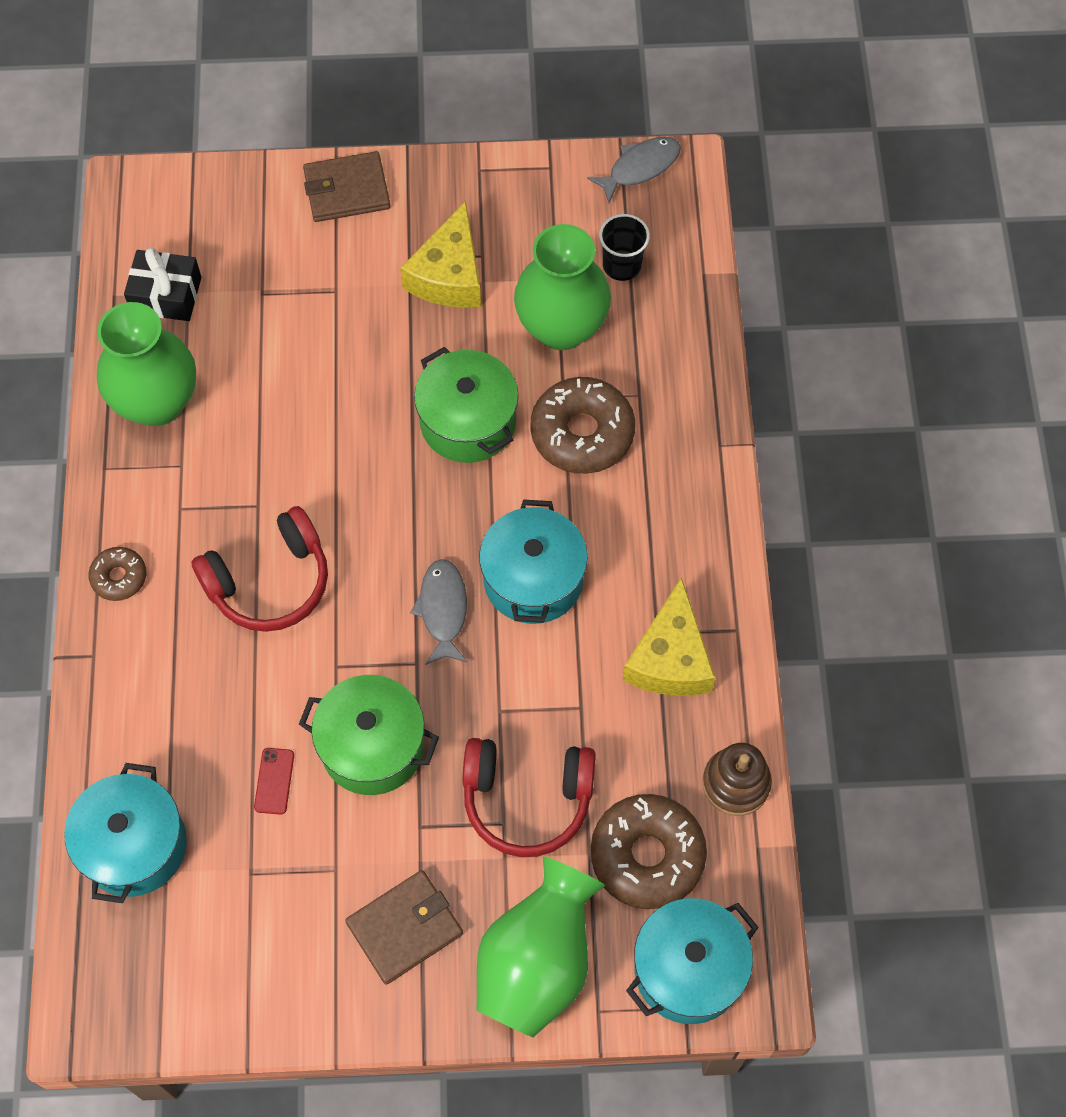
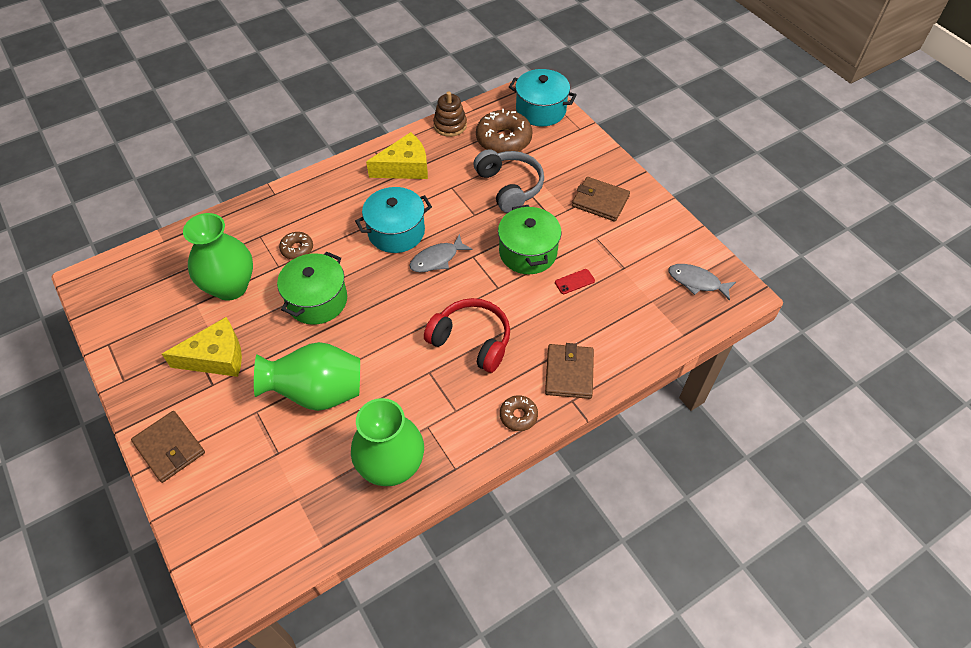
camera: 120 degrees left, 10 degrees down
turquoise pot [64,763,187,903] -> none
black gift [124,247,202,321] -> none
red headphones [462,738,596,857] -> grey headphones [473,149,544,213]
green vase [476,856,605,1037] -> green vase moved to [254,342,360,411]
brown donut [530,377,635,474] -> brown donut [279,232,313,259], size x0.53
grey fish [587,137,681,203] -> grey fish moved to [668,264,736,301]
black cup [599,214,650,281] -> none
none -> brown wallet [545,343,594,399]

